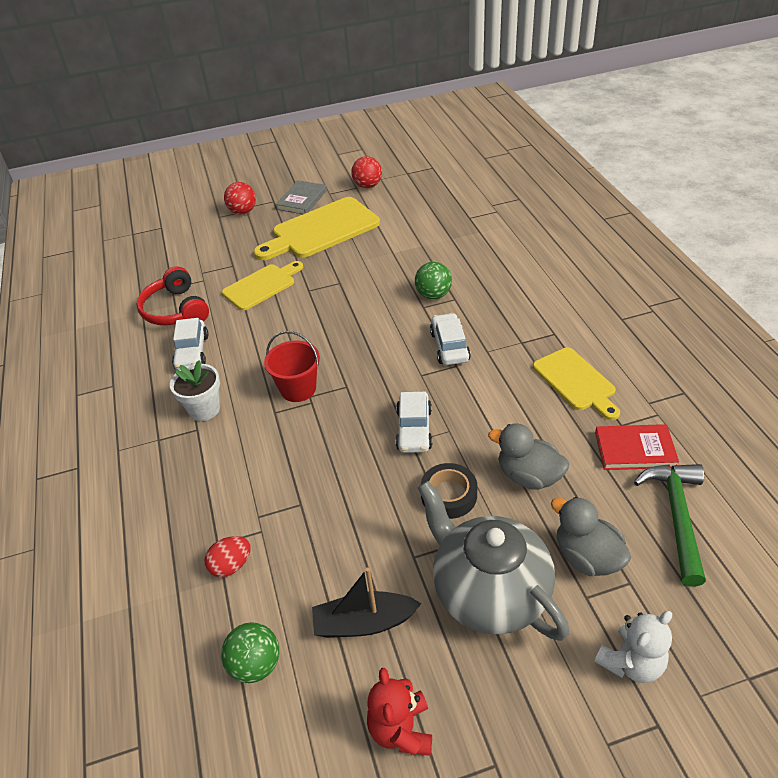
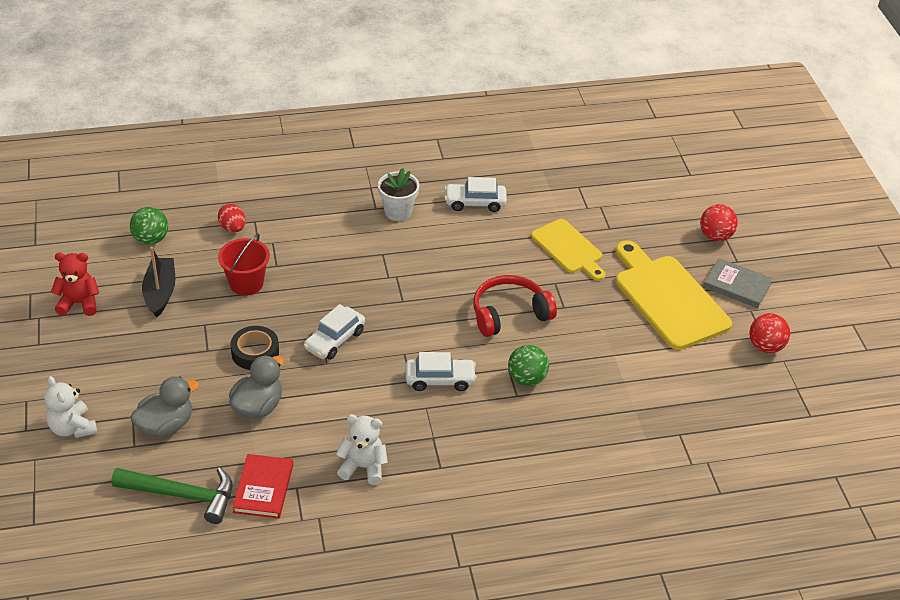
camera: 90 degrees right, 0 degrees up
red headphones [136,266,209,325] -> red headphones moved to [473,275,557,337]
red bucket [264,331,320,402] -> red bucket moved to [218,234,270,296]
white car [396,392,432,453] -> white car turned 60 degrees counterclockwise [304,304,365,360]
grey teapot [418,481,569,641] -> none
yellow cutting board [533,347,620,420] -> white teddy bear [336,414,388,485]

